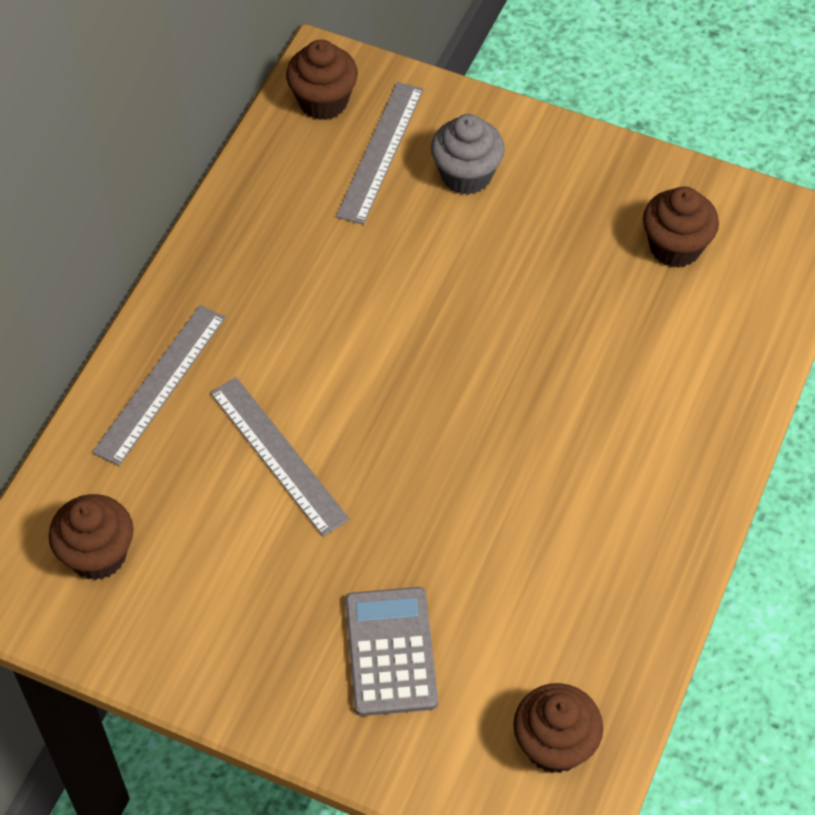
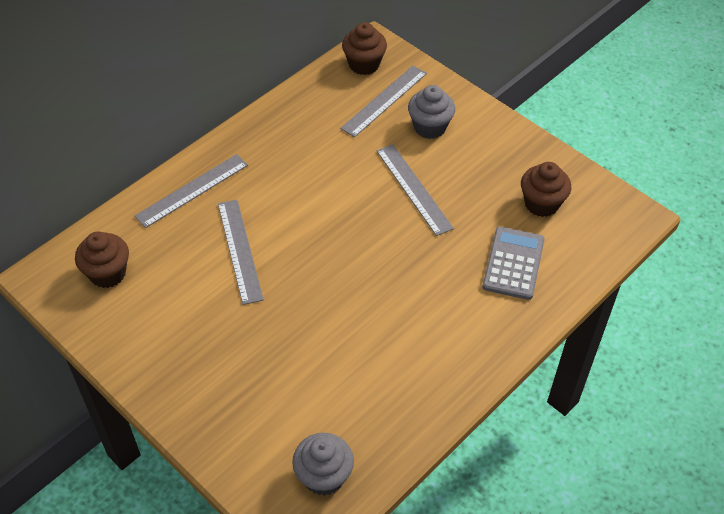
camera: 20 degrees right, 5 degrees down
grey calculator [345,587,438,716] -> grey calculator moved to [482,227,545,300]
brown cupcake [513,683,603,773] -> grey cupcake [292,433,354,496]
none -> grey ruler [377,144,454,236]

